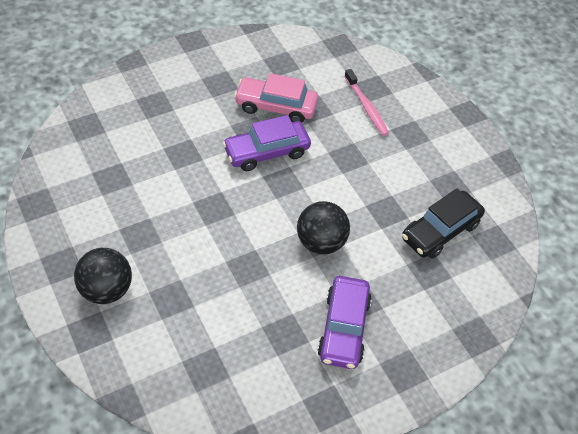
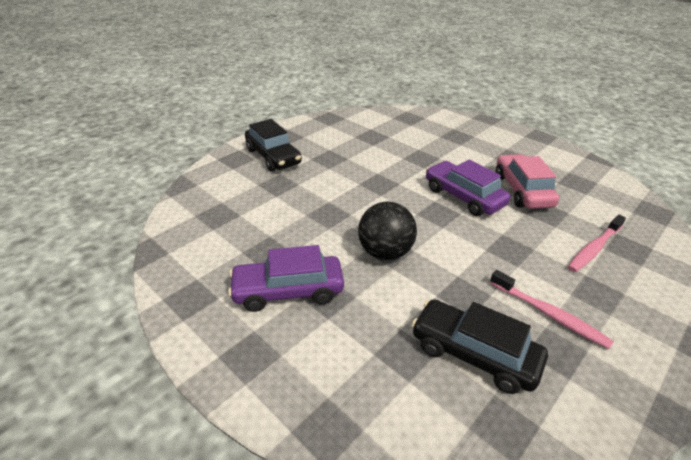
camera: 75 degrees right, 15 degrees down
black ball [74,248,132,304] -> black car [245,119,302,172]
none -> pink toothbrush [490,270,614,349]

